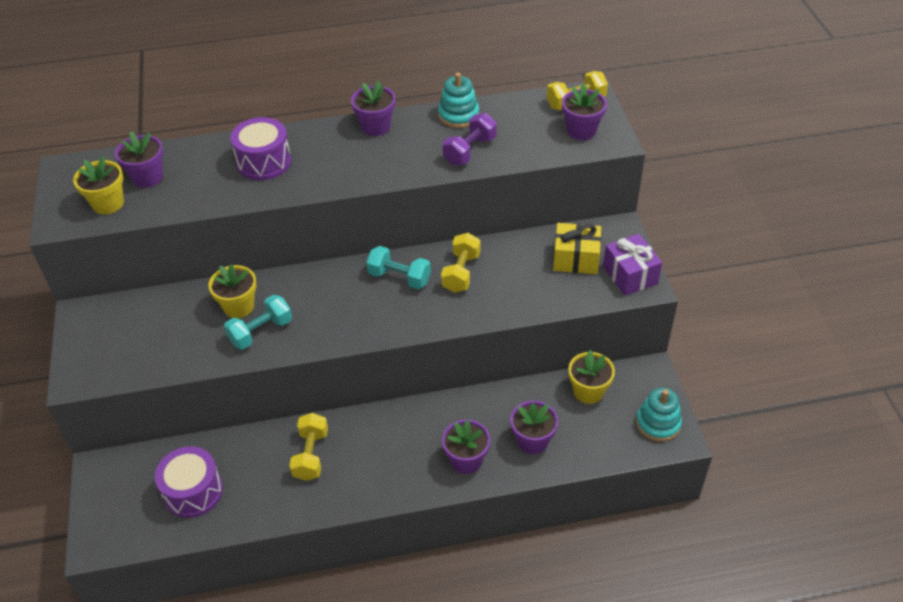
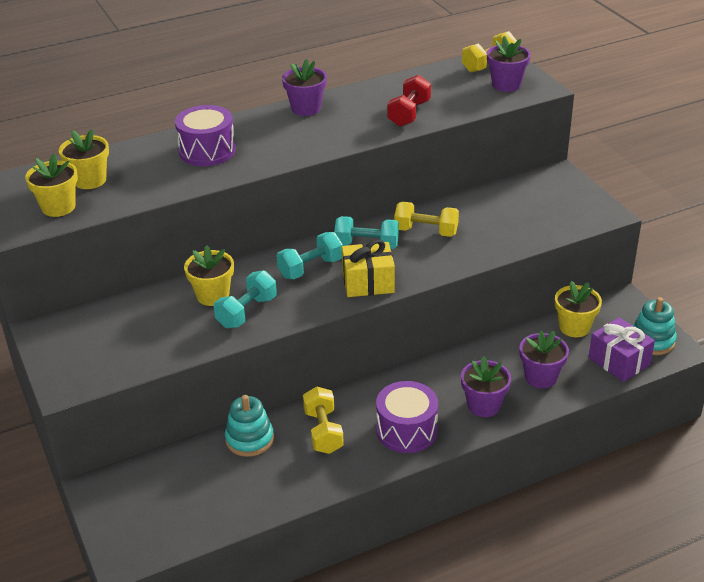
camera: 15 degrees left, 10 degrees down
purple flower pot [115,132,163,188] -> yellow flower pot [59,129,109,189]
purple drum [155,446,223,518] -> purple drum moved to [376,381,438,453]
turquoise stacking toy [438,72,479,128] -> turquoise stacking toy moved to [225,395,274,457]
yellow dumbbell [441,233,481,293] -> yellow dumbbell turned 75 degrees counterclockwise [394,202,459,237]
purple dumbbell [443,113,497,165] -> red dumbbell [387,75,431,127]
yellow gift [553,223,601,274] -> yellow gift moved to [342,239,395,297]
purple gift [603,234,662,296] -> purple gift moved to [588,317,655,382]
none -> turquoise dumbbell [276,232,343,279]

